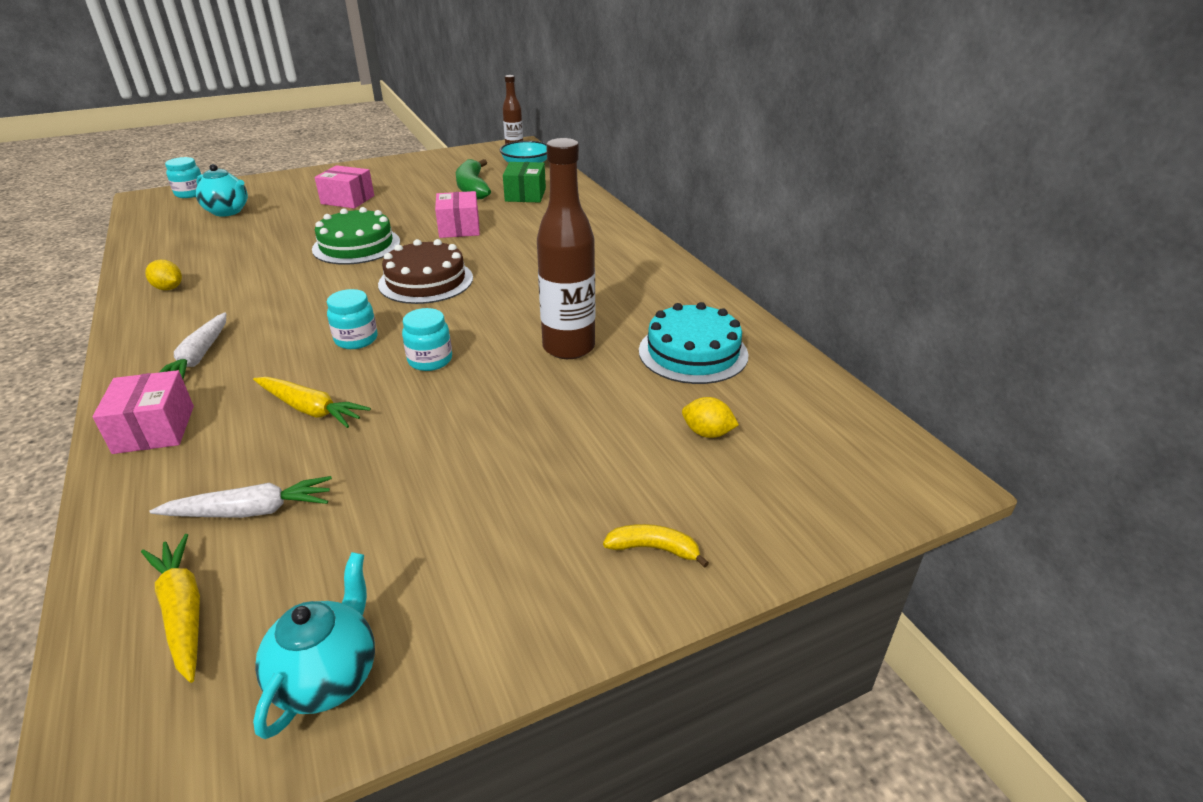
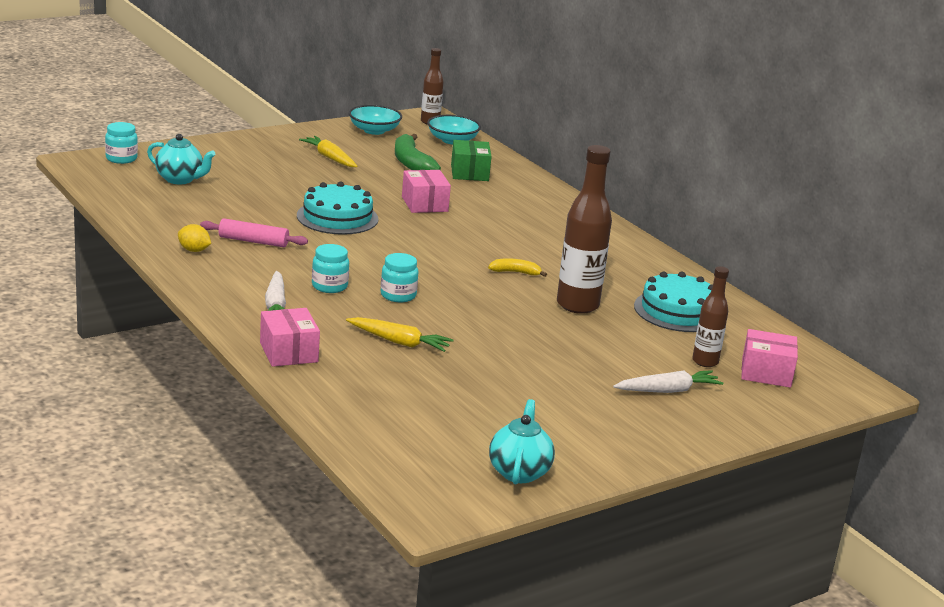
camera: 10 degrees left, 10 degrees down
yellow carrot [141,534,200,683] -> yellow carrot moved to [299,136,358,167]
white carrot [149,476,332,518] -> white carrot moved to [613,370,723,393]
green cake [312,207,400,265] -> turquoise cake [297,181,379,235]
pink box [315,165,374,208] -> pink box moved to [741,329,798,388]
brown cake [378,239,473,304] -> none
turquoise jar [402,308,452,371] -> turquoise jar moved to [312,244,349,293]
yellow banana [603,524,709,568] -> yellow banana moved to [488,258,547,277]
yellow lemon [682,397,739,438] -> brown bottle [692,266,729,367]
none -> pink rolling pin [200,218,308,247]
none -> turquoise bowl [349,105,402,135]

